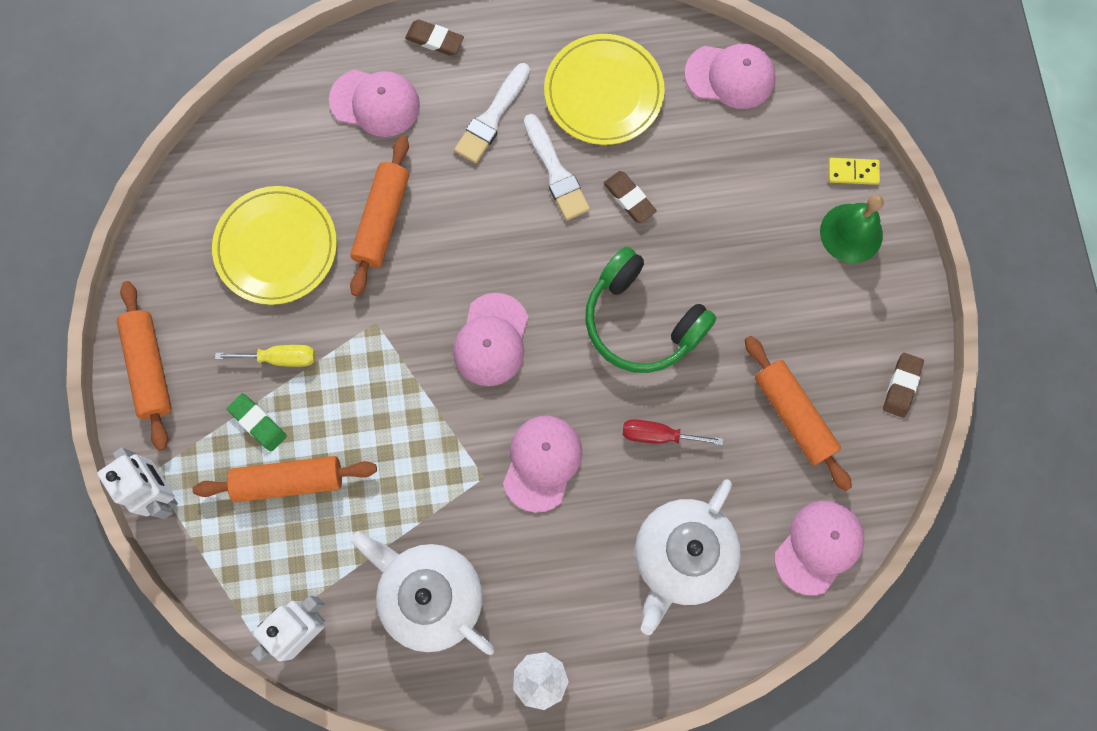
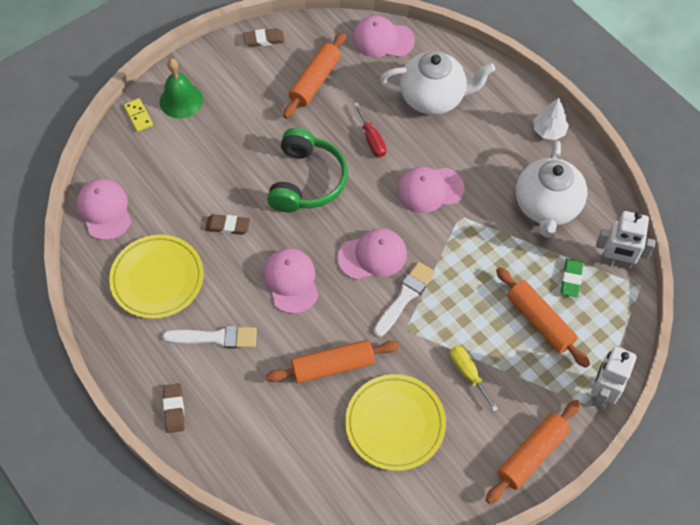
camera: 120 degrees left, 15 degrees down
green eraser [227,393,287,452] -> green eraser moved to [561,258,583,297]
pink cap [329,70,420,137] -> pink cap moved to [263,248,318,314]
white brush [524,114,590,221] -> white brush moved to [374,262,435,337]
brown eraser [604,171,657,223] -> brown eraser turned 75 degrees clockwise [205,214,250,235]

